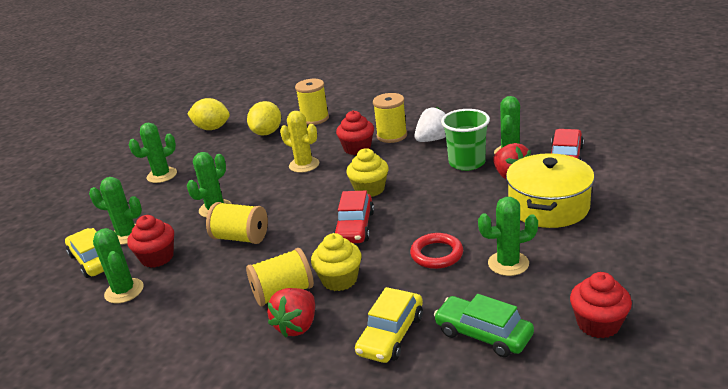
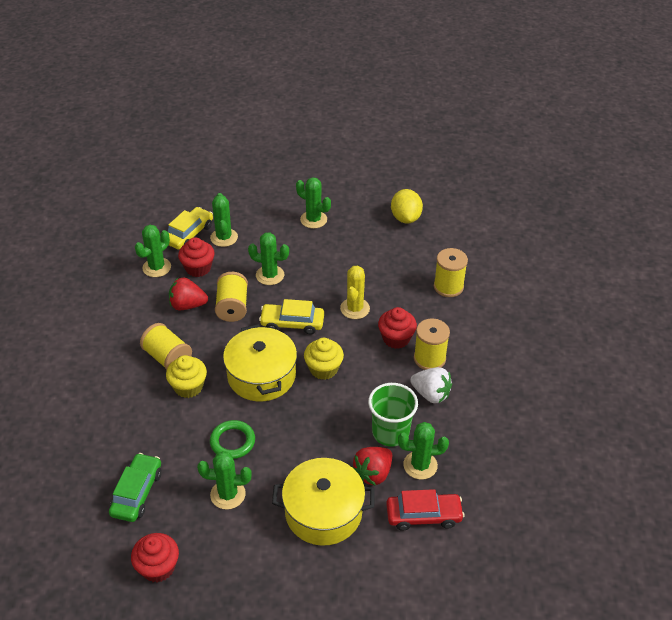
camera: 65 degrees right, 15 degrees up
yellow lemon [247,101,281,136] -> none
red strawberry [267,288,315,338] -> red strawberry moved to [169,278,208,310]
red car [333,191,374,243] -> yellow pot [223,324,297,401]
yellow car [355,287,423,363] -> yellow car moved to [259,299,324,334]
red ring [410,233,463,269] -> green ring [210,420,255,459]
green cactus [478,197,538,276] -> green cactus turned 60 degrees counterclockwise [197,451,252,510]

